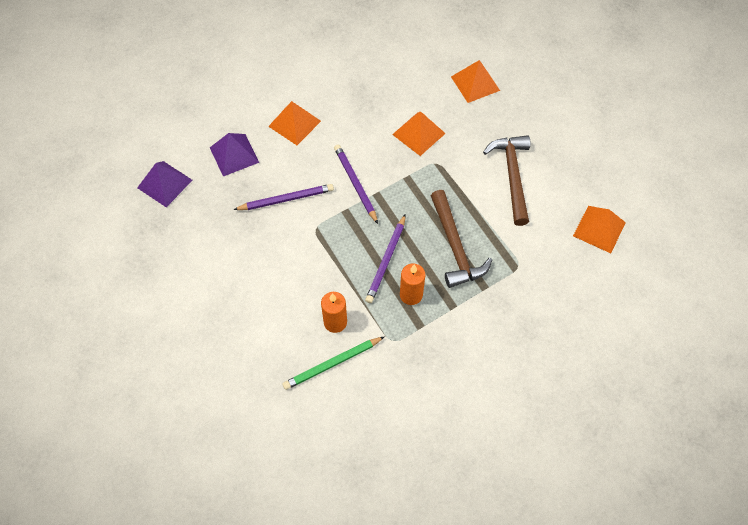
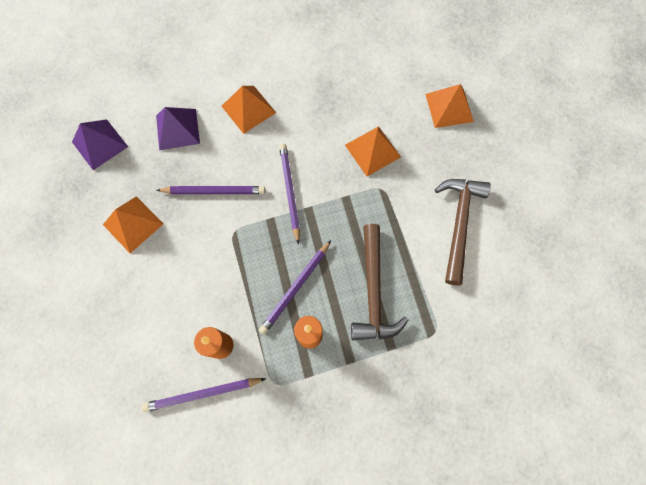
camera: 15 degrees right, 10 degrees up
green pencil [282,336,385,390] -> purple pencil [142,378,266,412]
orange pyramid [573,206,626,253] -> orange pyramid moved to [103,196,163,253]

